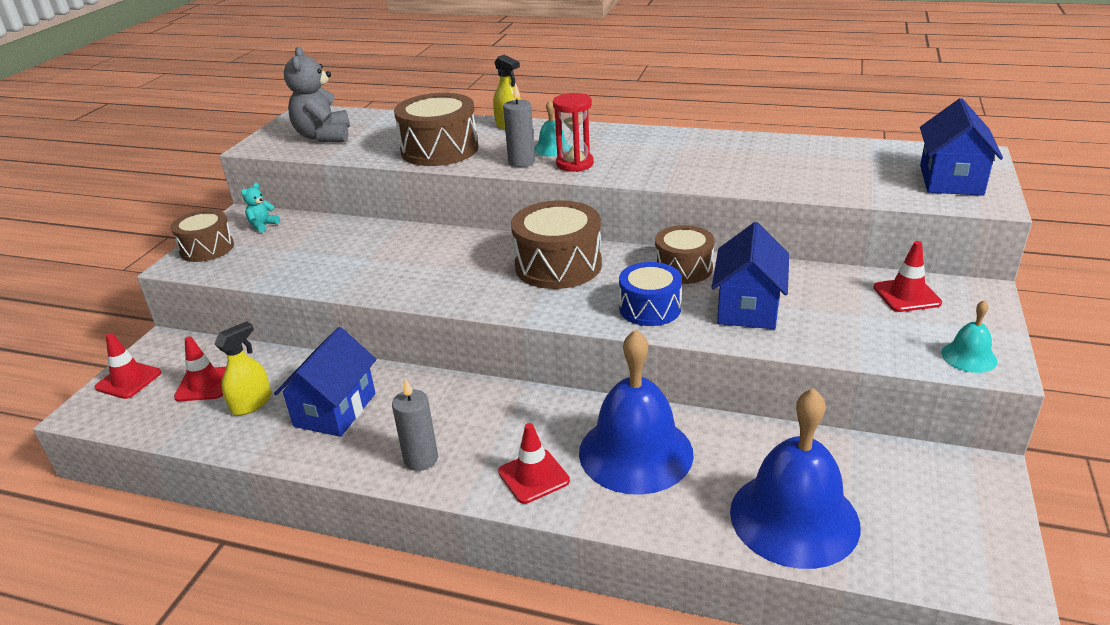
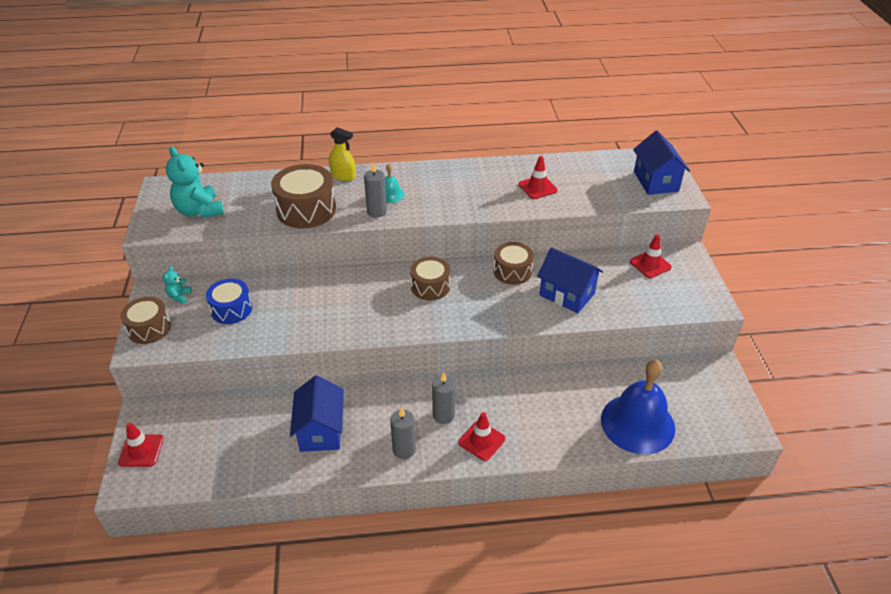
camera: 25 degrees left, 10 degrees up
red traffic cone [174,337,226,401] -> red traffic cone moved to [519,156,558,199]
yellow spray bottle [214,321,272,415] -> none
grey teddy bear [284,47,350,142] -> turquoise teddy bear [166,147,224,218]
brown drum [511,200,602,289] -> brown drum [410,257,450,300], size x0.65
red hourglass [553,93,594,172] -> none
blue bell [579,329,694,495] -> none
blue drum [619,262,682,326] -> blue drum moved to [206,278,252,324]
blue house [711,222,789,329] -> blue house turned 45 degrees counterclockwise [537,247,603,313]
turquoise bell [941,300,997,373] -> none
none -> grey candle [432,372,455,424]

